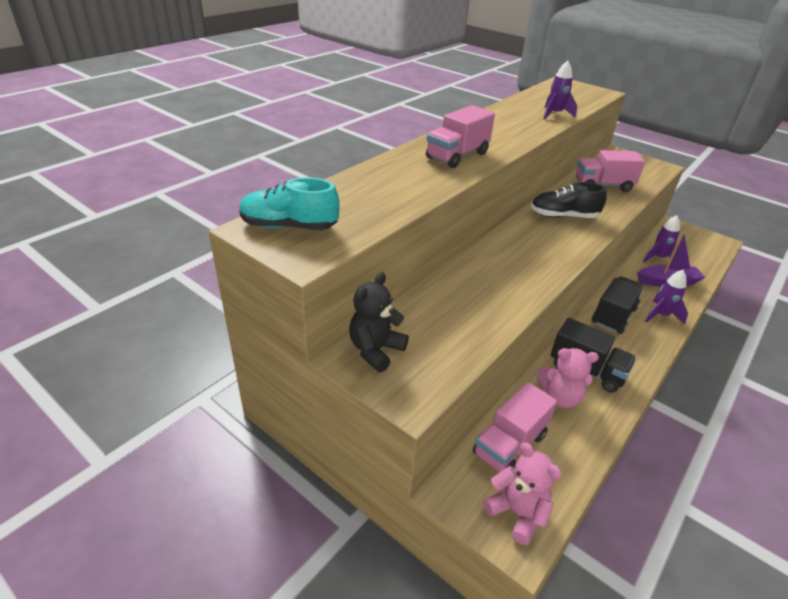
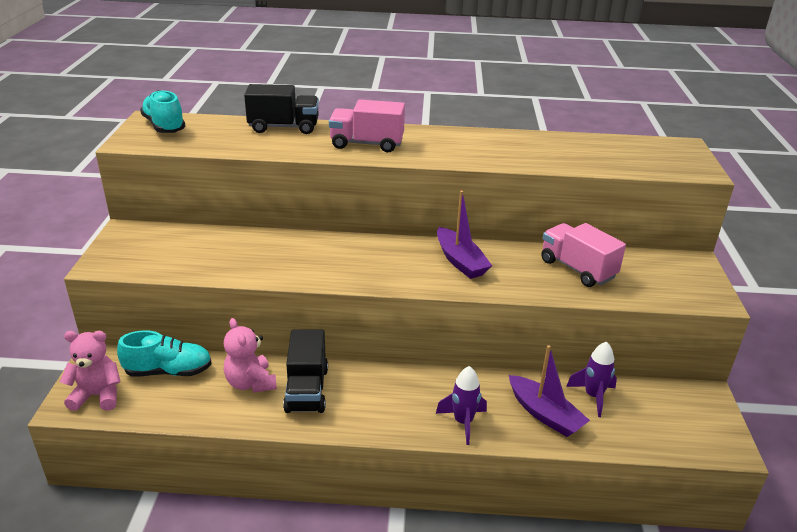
camera: 55 degrees right, 5 degrees down
black teddy bear [349,272,409,372] -> none
pink truck [473,382,557,472] -> turquoise shoe [117,330,212,376]
pink teddy bear [483,442,562,545] -> pink teddy bear turned 105 degrees counterclockwise [60,331,121,411]
black shoe [531,182,607,218] -> purple boat [437,191,492,279]
purple rocket [544,61,577,120] -> none
black truck [592,276,644,334] -> black truck moved to [244,84,319,134]

